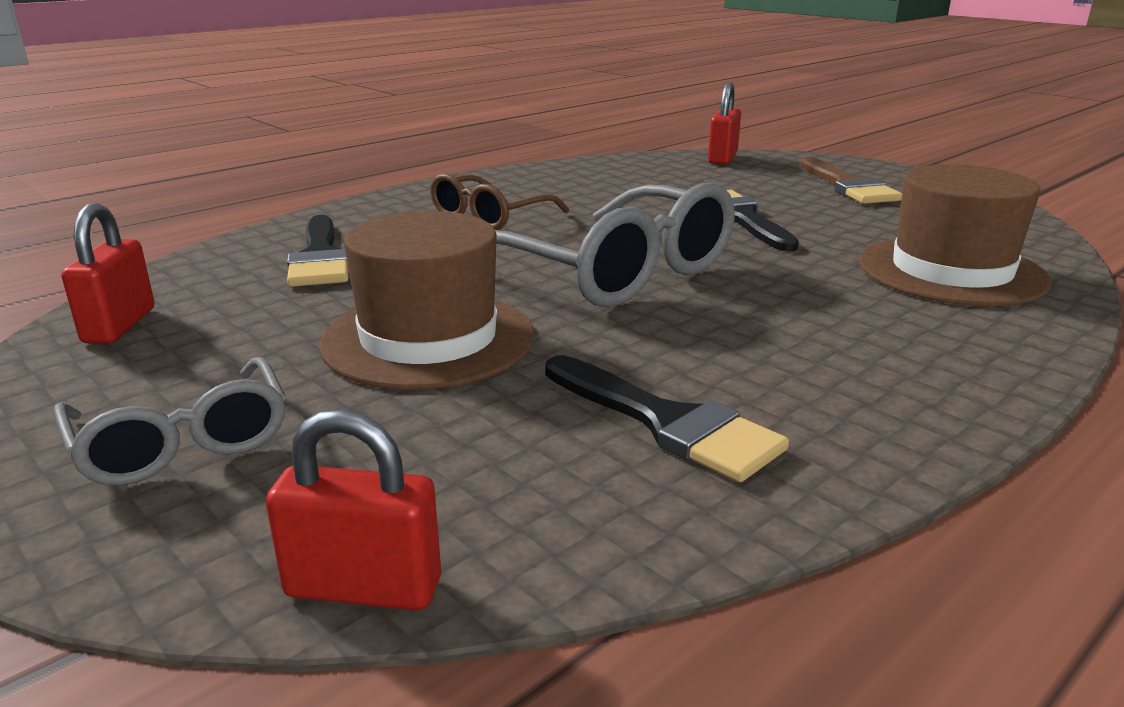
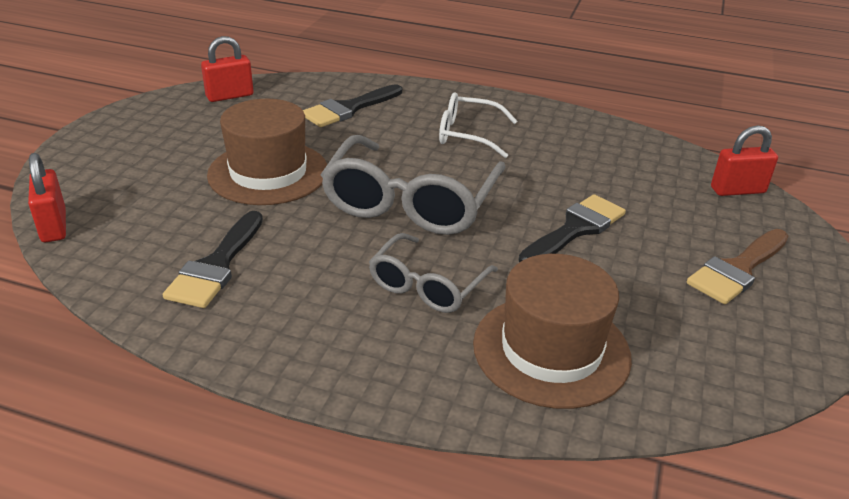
camera: 60 degrees right, 10 degrees up
grey glasses [53,357,286,485] -> grey glasses moved to [369,233,498,313]
brown glasses [430,173,569,230] -> white glasses [439,92,517,158]

